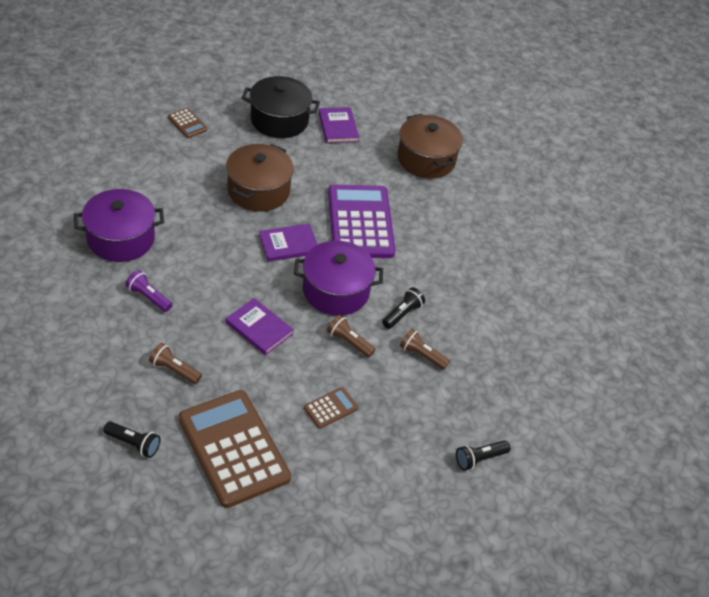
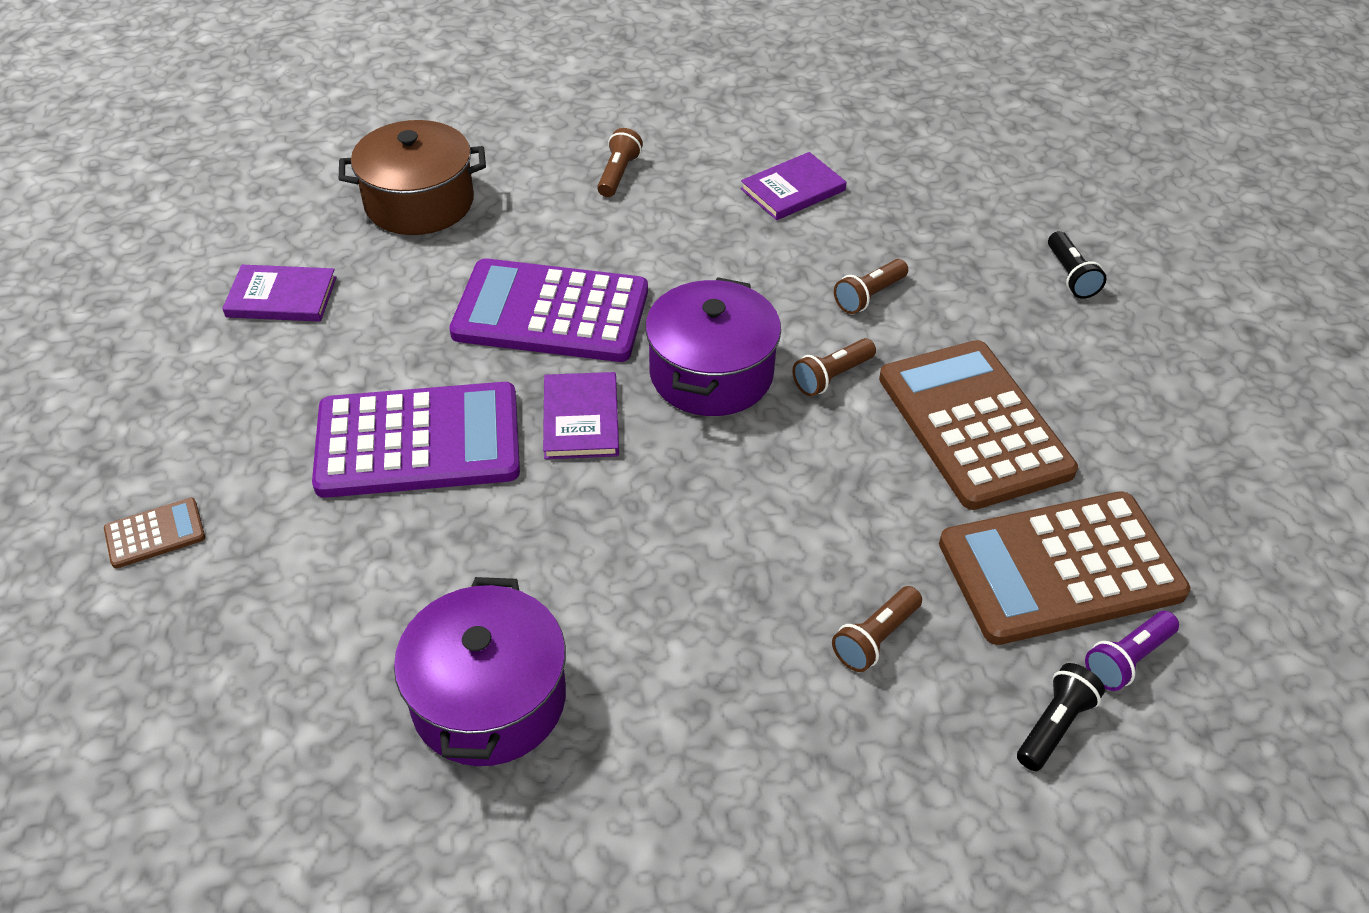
camera: 70 degrees left, 0 degrees up
purple flashlight [125,270,172,312] -> purple flashlight moved to [1085,611,1179,691]
brown pot [226,144,294,212] -> purple calculator [312,382,520,498]
purple book [226,298,294,355] -> purple book moved to [741,152,846,220]
black pot [242,76,320,138] -> none
brown calculator [304,387,358,429] -> brown calculator [879,340,1078,510], size x2.36
black flashlight [382,287,425,329] -> none
none -> brown flashlight [597,128,643,197]

